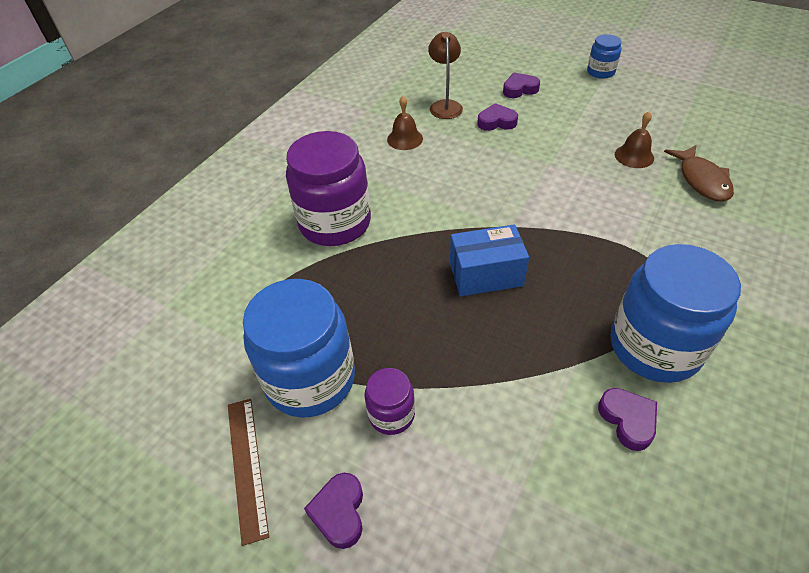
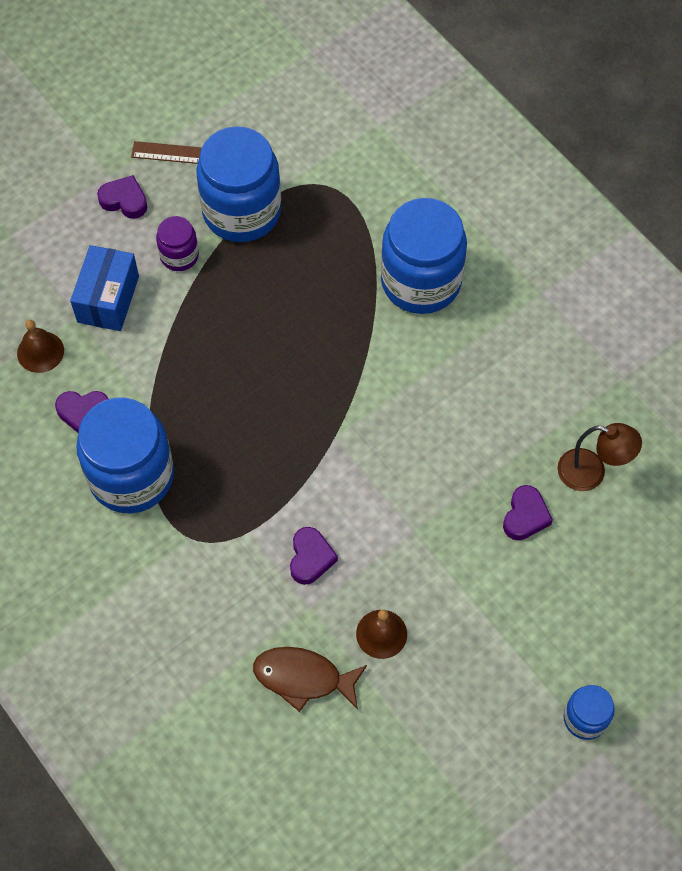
camera: 110 degrees right, 15 degrees up
purple jar [286,131,371,246] -> blue jar [381,198,467,314]
brown bell [387,96,423,150] -> brown bell moved to [17,320,64,373]
blue box [450,224,529,296] -> blue box moved to [70,245,139,331]
purple heart [503,72,540,98] -> purple heart moved to [290,527,338,585]

